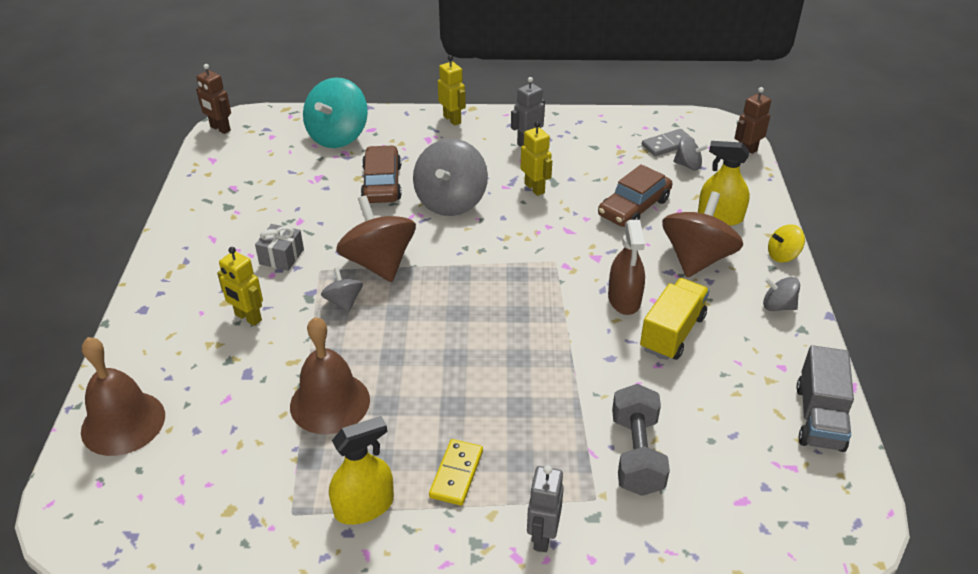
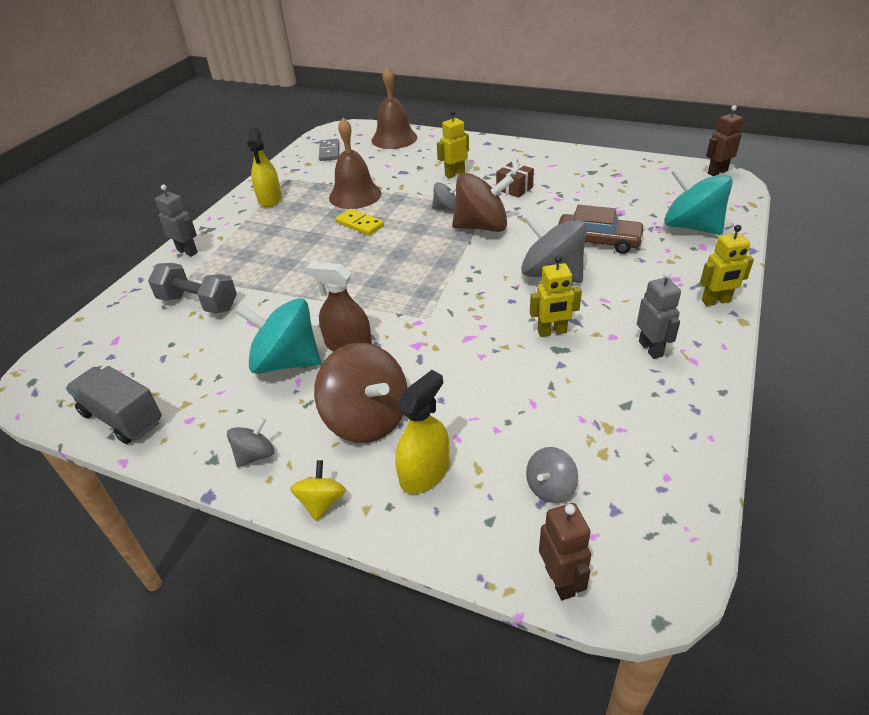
camera: 115 degrees right, 0 degrees up
grey gift [255,224,304,271] -> brown gift [496,158,534,198]
yellow domino [429,439,483,506] -> yellow domino moved to [335,209,384,235]
brown car [598,164,672,227] -> none
yellow truck [640,278,710,360] -> turquoise spinning top [235,298,321,374]
grey domino [642,129,695,156] -> grey domino moved to [319,139,339,161]

